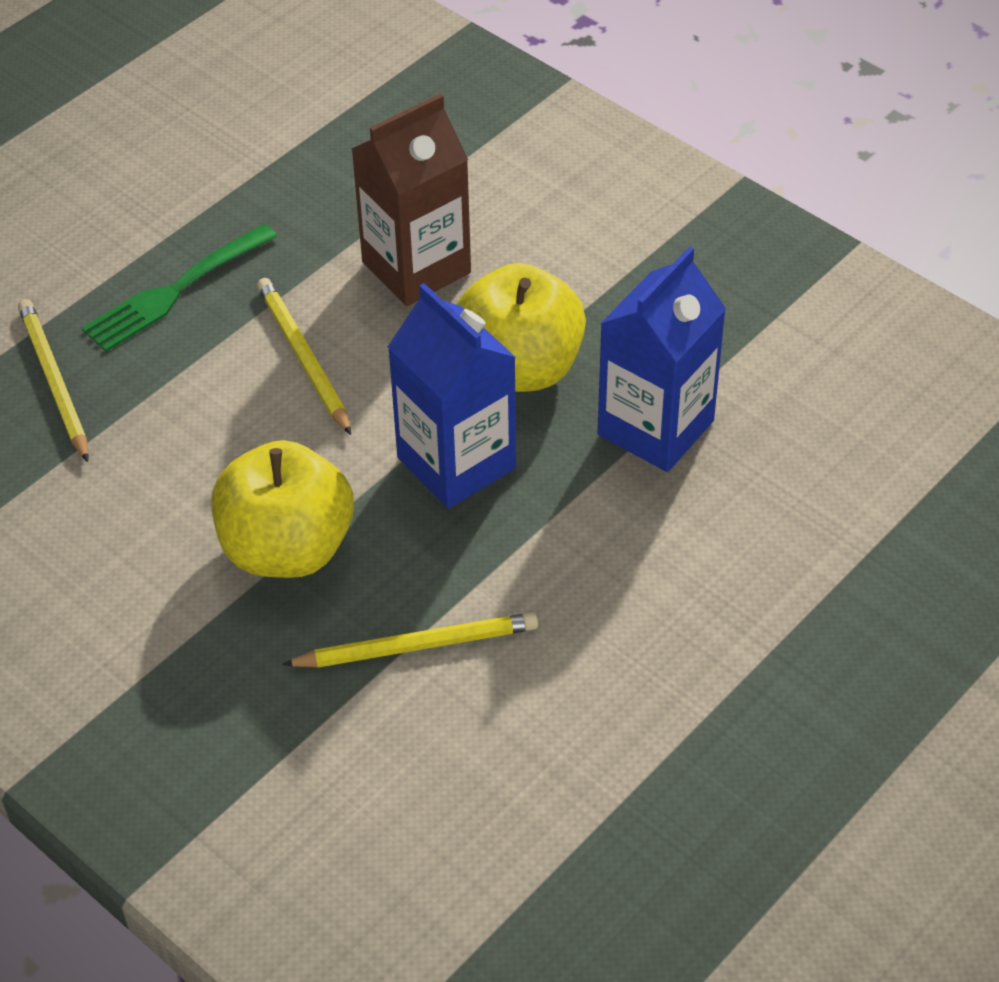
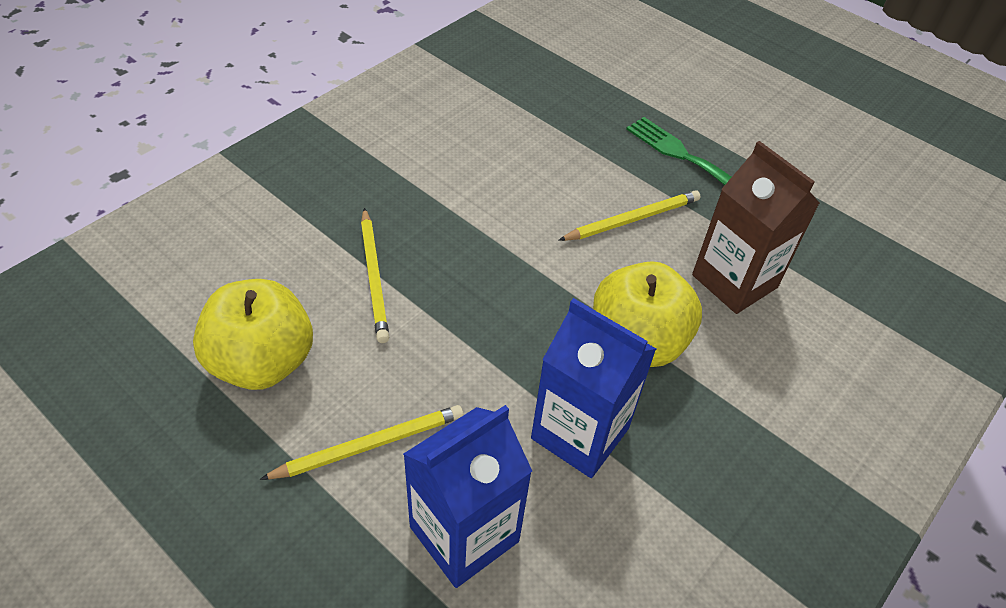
camera: 85 degrees right, 0 degrees up
yellow pencil [18,299,89,462] -> yellow pencil moved to [260,405,463,480]
yellow apple [212,440,354,578] -> yellow apple moved to [193,279,313,390]
blue carton [388,283,516,509] -> blue carton moved to [403,405,532,588]

